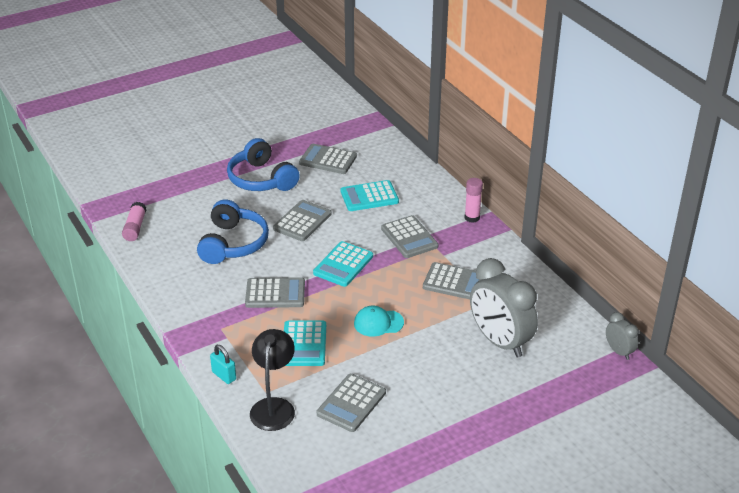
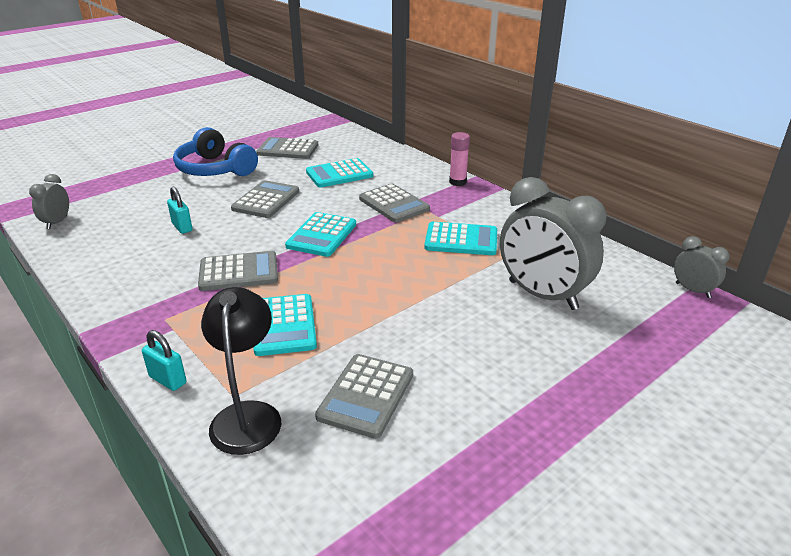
camera: 10 degrees left, 5 degrees down
pink glue stick [122,202,146,241] -> grey clock [29,174,69,229]
blue headphones [197,199,269,264] -> turquoise padlock [167,186,193,234]
turquoise cap [354,306,404,337] -> none
grey calculator [423,262,482,299] -> turquoise calculator [424,222,497,255]

